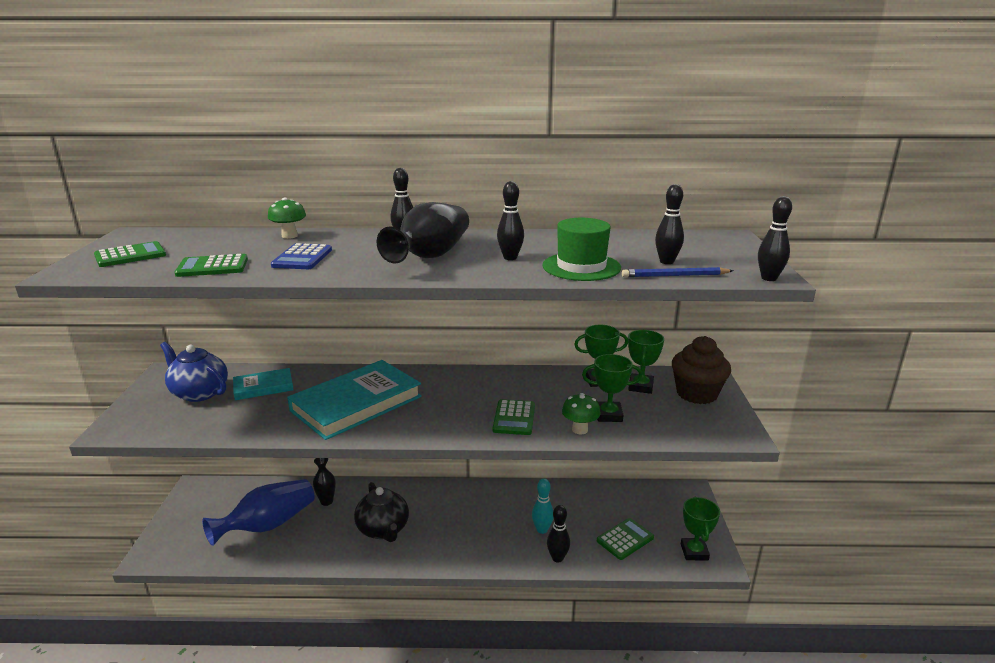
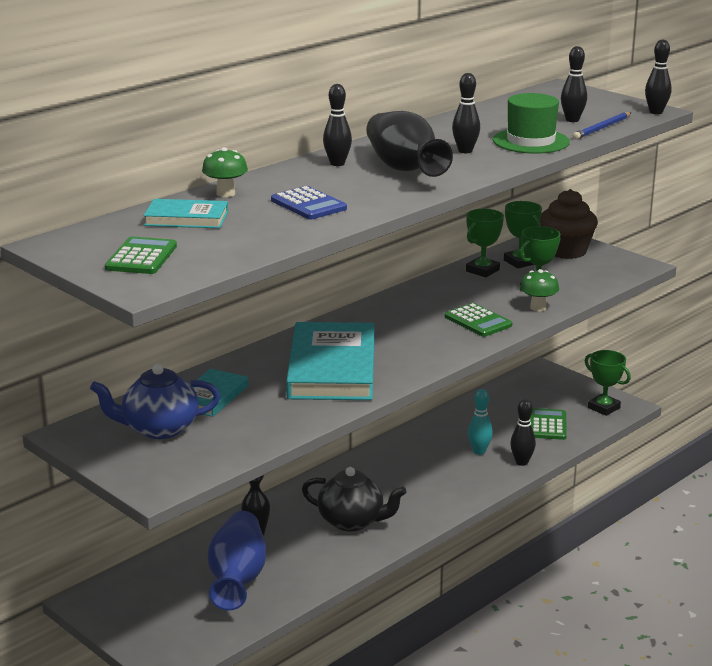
camera: 45 degrees left, 0 degrees up
green calculator [174,254,248,277] -> none
none -> turquoise book [144,199,228,228]

